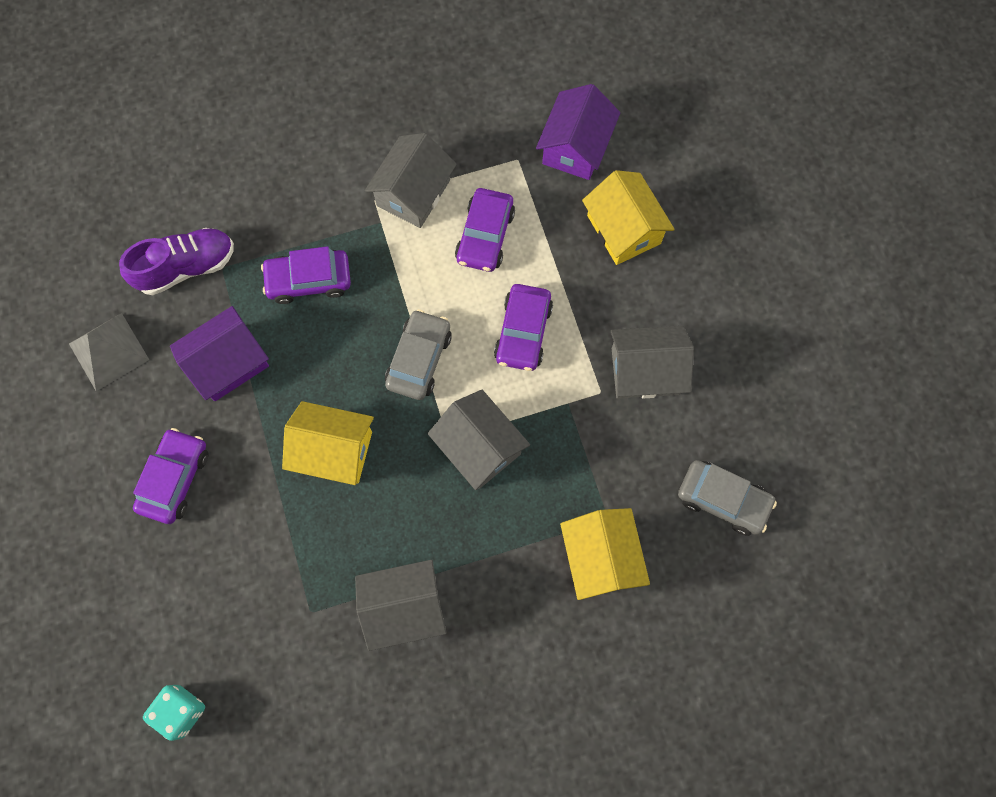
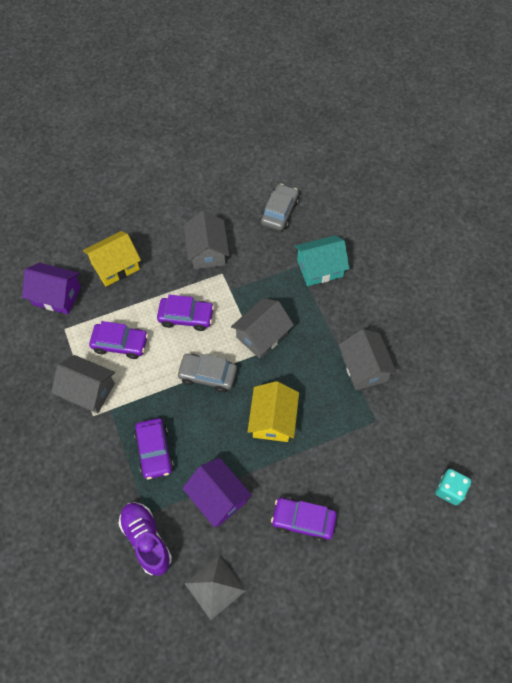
camera: 95 degrees left, 10 degrees down
yellow house [560,508,650,600] -> turquoise house [295,235,350,286]

